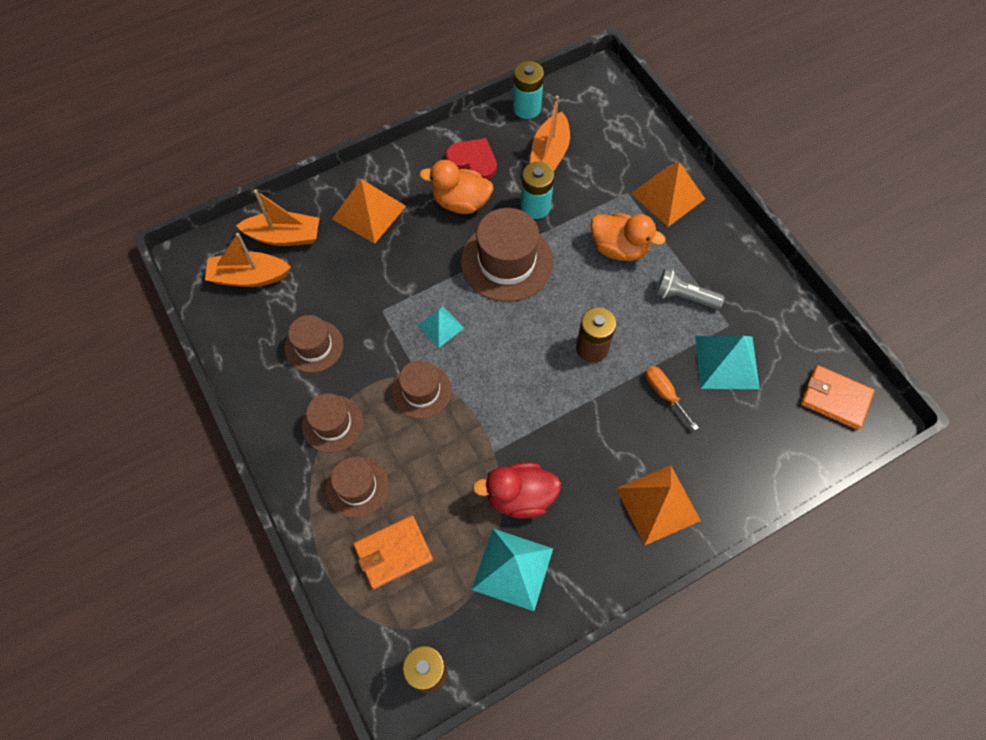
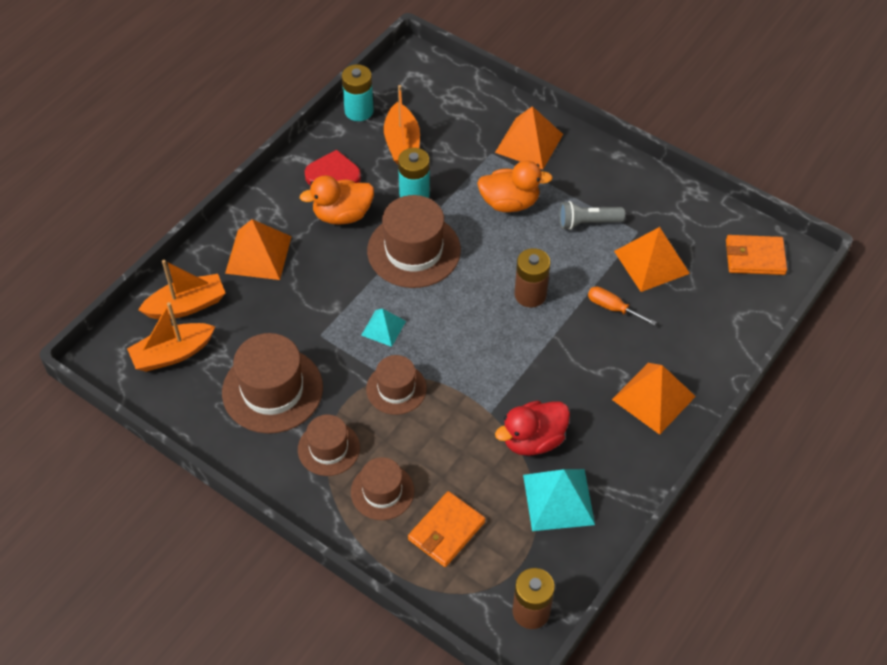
camera: 25 degrees left, 10 degrees down
brown hat [285,315,343,373] -> brown hat [222,333,323,434], size x1.67
turquoise pyramid [695,336,760,389] -> orange pyramid [614,227,690,292]

